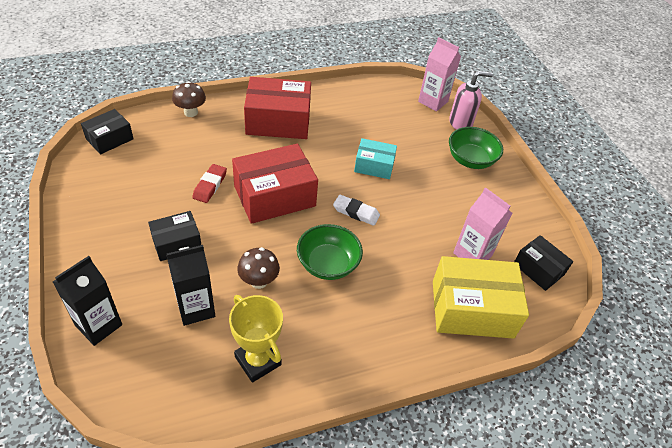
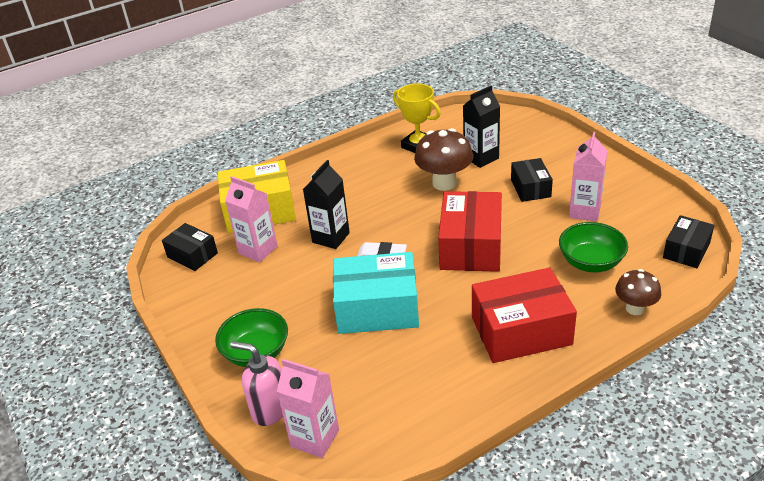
camera: 175 degrees right, 10 degrees down
black carton [53,256,122,346] -> black carton moved to [303,160,350,249]
black box [148,211,201,261] -> black box turned 60 degrees counterclockwise [511,158,553,202]
red eraser [192,164,227,203] -> none
red box [232,144,318,224] -> red box turned 45 degrees counterclockwise [438,191,502,272]
brown mushroom [237,247,280,289] -> brown mushroom [414,128,473,191], size x1.63
green bowl [297,224,363,280] -> green bowl moved to [559,222,628,272]
turquoise box [354,138,397,179] -> turquoise box [333,252,419,334], size x1.76
pink soap dispenser [449,71,493,130] -> pink soap dispenser turned 45 degrees clockwise [231,341,283,426]
none -> pink carton [569,132,608,222]

